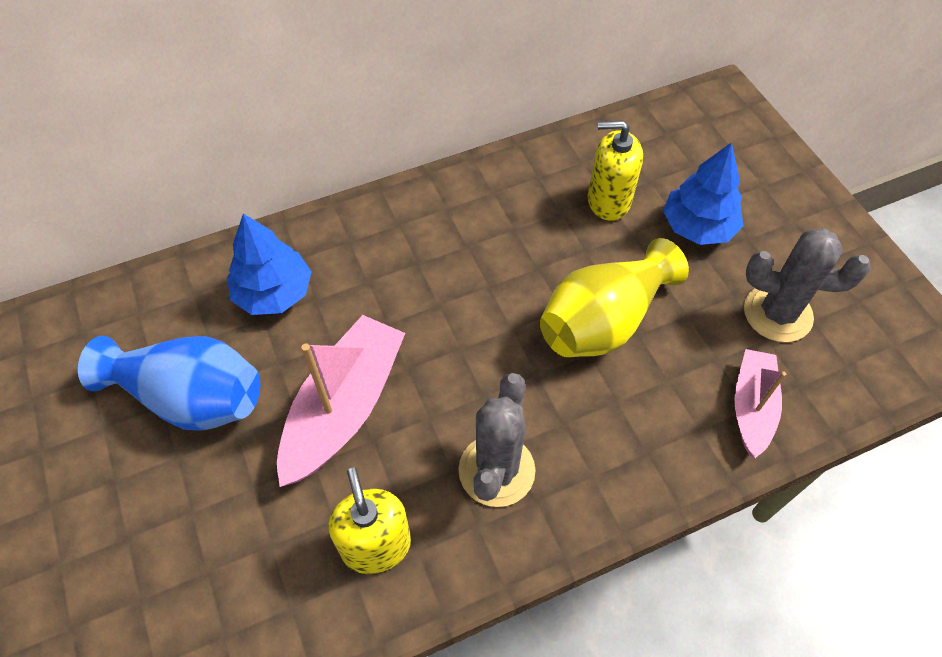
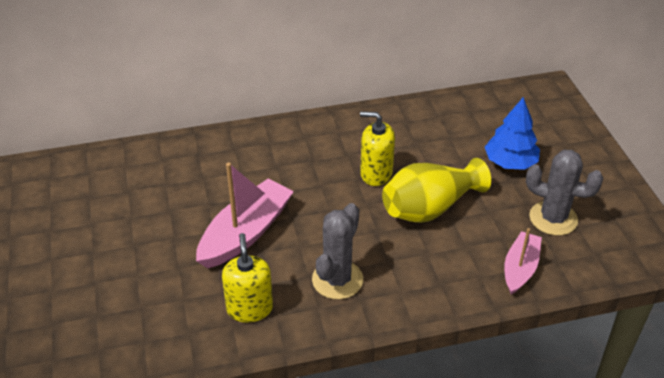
camera: 10 degrees right, 15 degrees down
blue vase [78,336,260,431] -> none
blue tree [227,213,312,315] -> none
yellow soap dispenser [588,120,643,221] -> yellow soap dispenser moved to [360,111,395,186]

